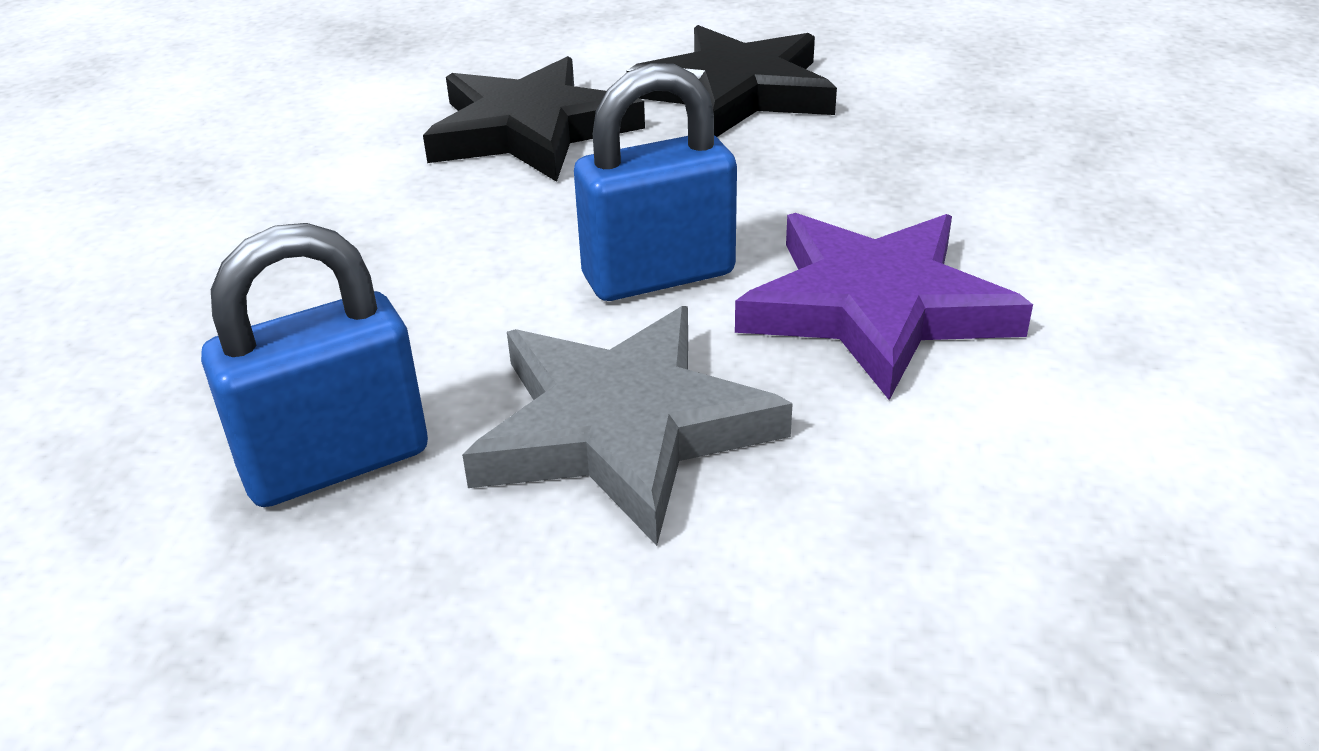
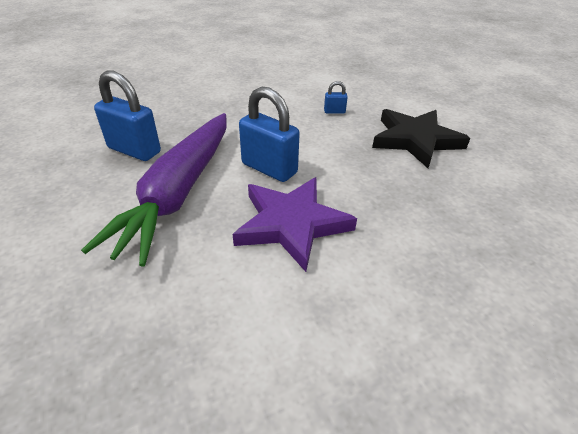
camera: 55 degrees right, 5 degrees up
black star [423,56,645,182] -> blue padlock [324,81,348,114]
grey star [462,306,793,546] -> purple carrot [81,113,227,267]

